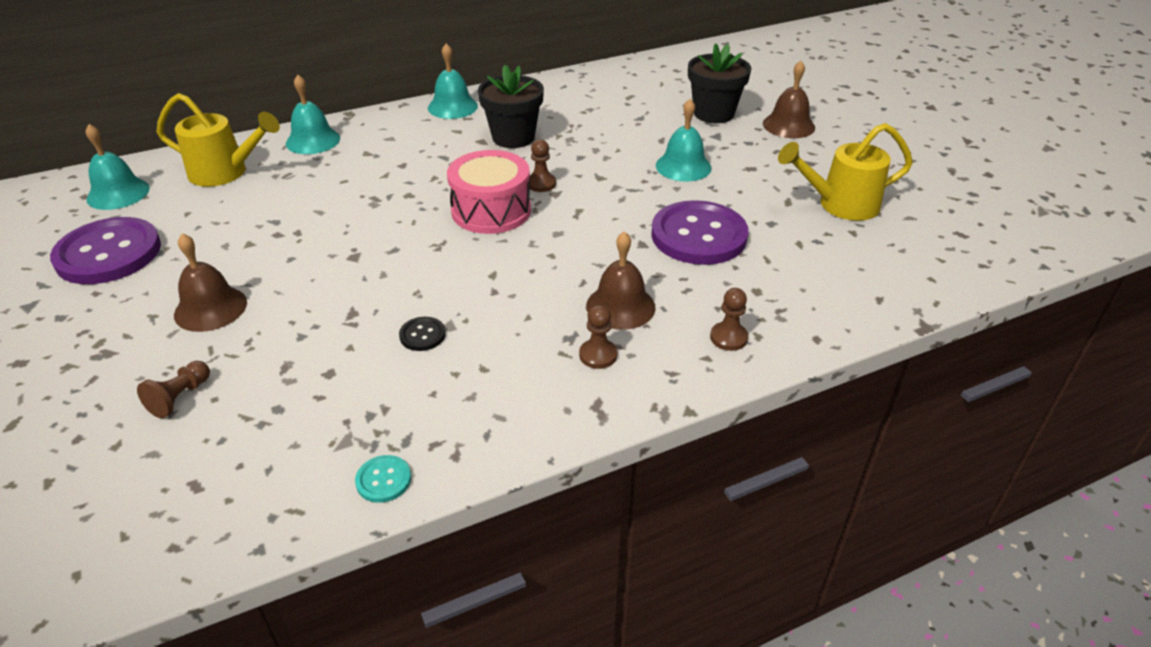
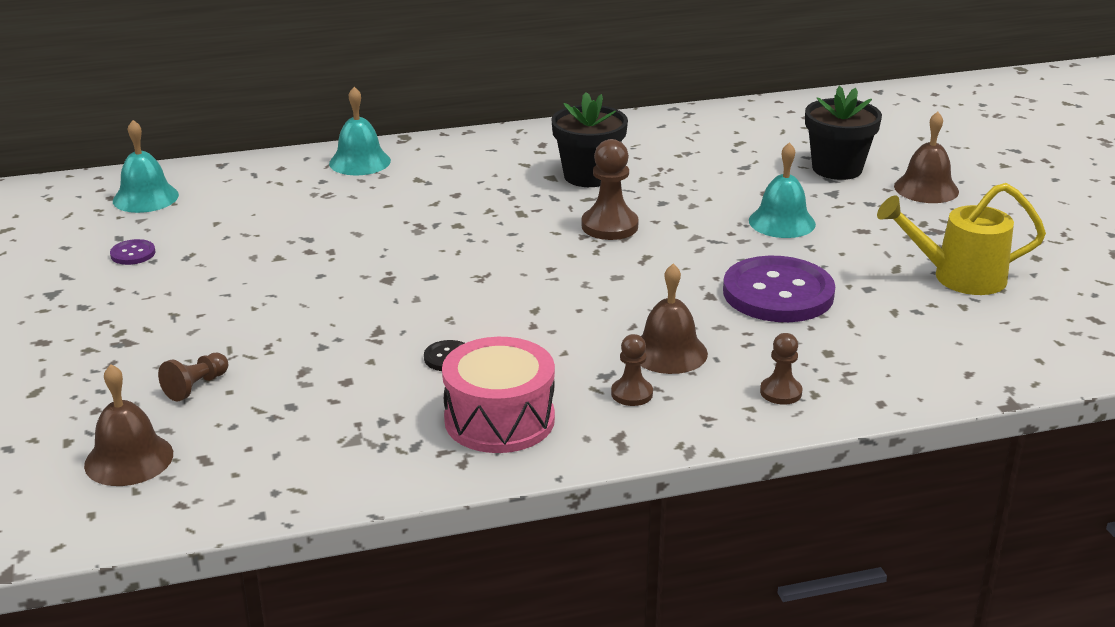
camera: 10 degrees right, 10 degrees down
purple button [50,217,161,284] -> purple button [110,239,155,265], size x0.41
yellow watering can [157,93,280,187] -> none
brown bell [174,233,247,332] -> brown bell moved to [84,364,173,486]
turquoise button [355,455,411,503] -> none
turquoise bell [428,43,478,119] -> none
pink drum [447,150,531,234] -> pink drum moved to [442,337,555,453]
brown pawn [530,139,556,192] -> brown pawn [582,139,639,240], size x1.66

